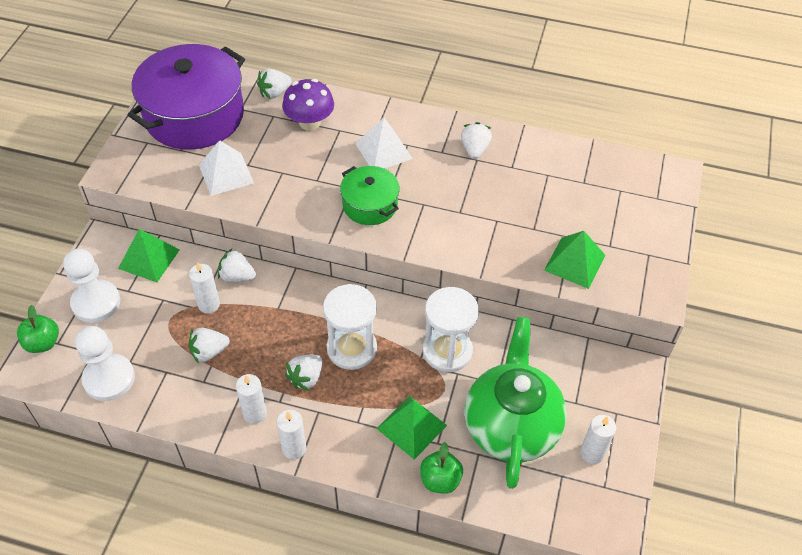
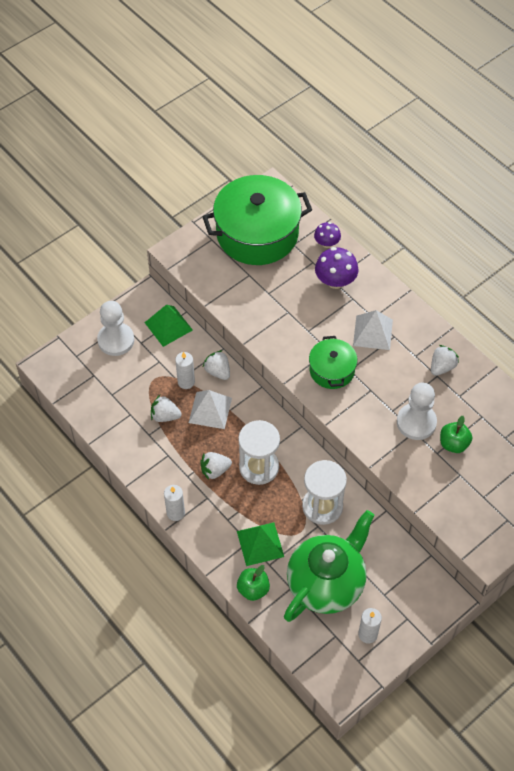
camera: 35 degrees right, 5 degrees up
green apple [17,305,59,353] -> green apple moved to [440,416,472,453]
white pawn [75,326,135,401] -> white pawn moved to [397,383,437,440]
purple pot [128,44,245,150] -> green pot [203,175,312,265]
white pyramid [199,140,254,196] -> white pyramid moved to [189,390,232,429]
white candle [236,374,267,424] -> none
white strawberry [257,69,292,99] -> purple mushroom [314,222,341,248]
green pyramid [544,231,605,289] -> none

